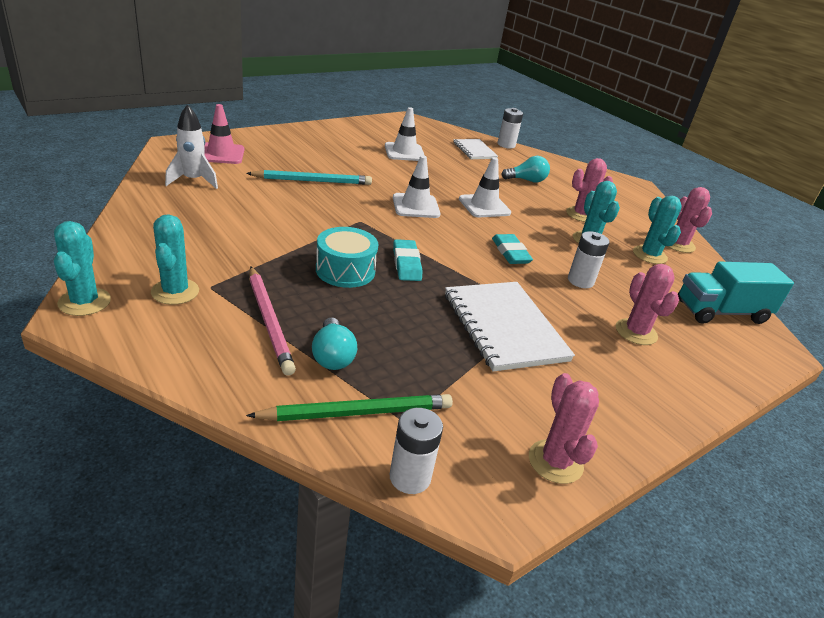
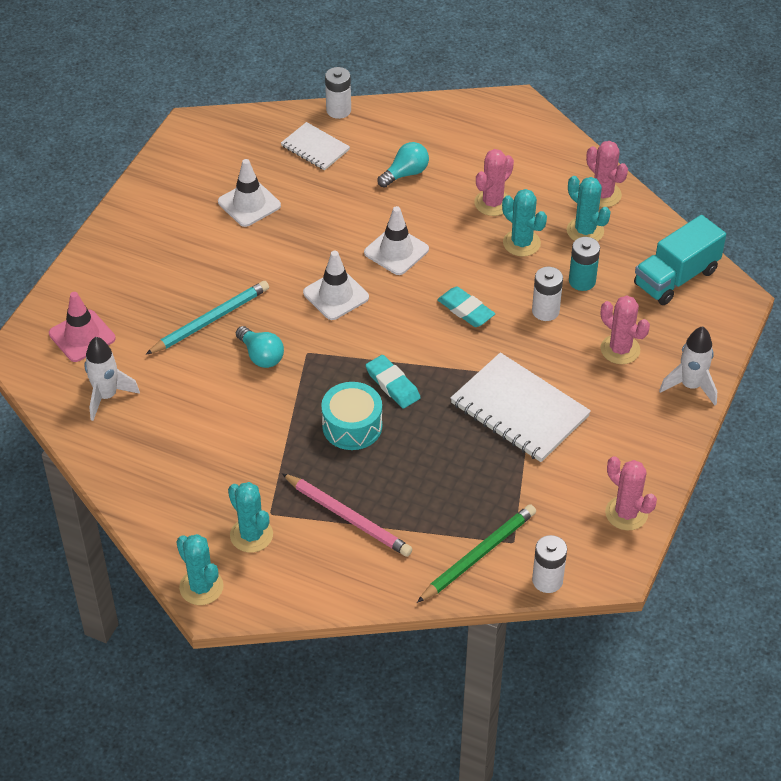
camera: 25 degrees left, 15 degrees up
turquoise light bulb [312,317,357,370] -> turquoise light bulb moved to [236,326,284,368]
none -> turquoise battery [569,237,600,291]
none -> white rocket [659,326,717,405]

